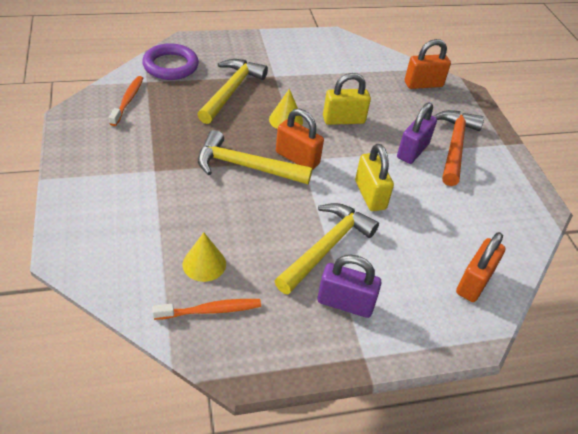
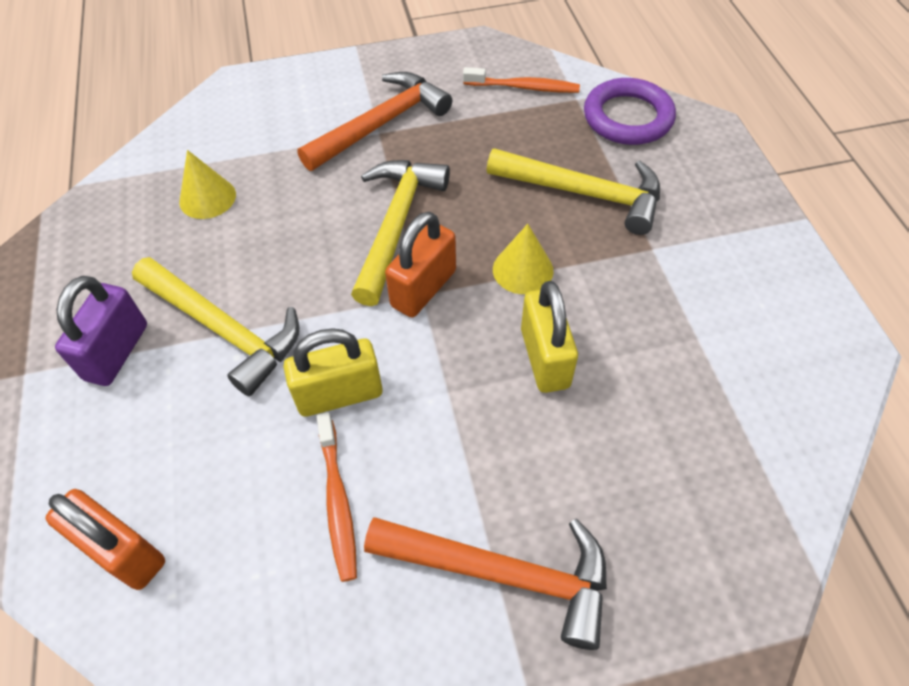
camera: 95 degrees right, 10 degrees up
orange toothbrush [152,299,261,320] -> orange toothbrush moved to [317,412,357,582]
purple padlock [397,102,437,164] -> none
orange padlock [405,39,451,89] -> none
none -> orange hammer [297,72,452,171]

